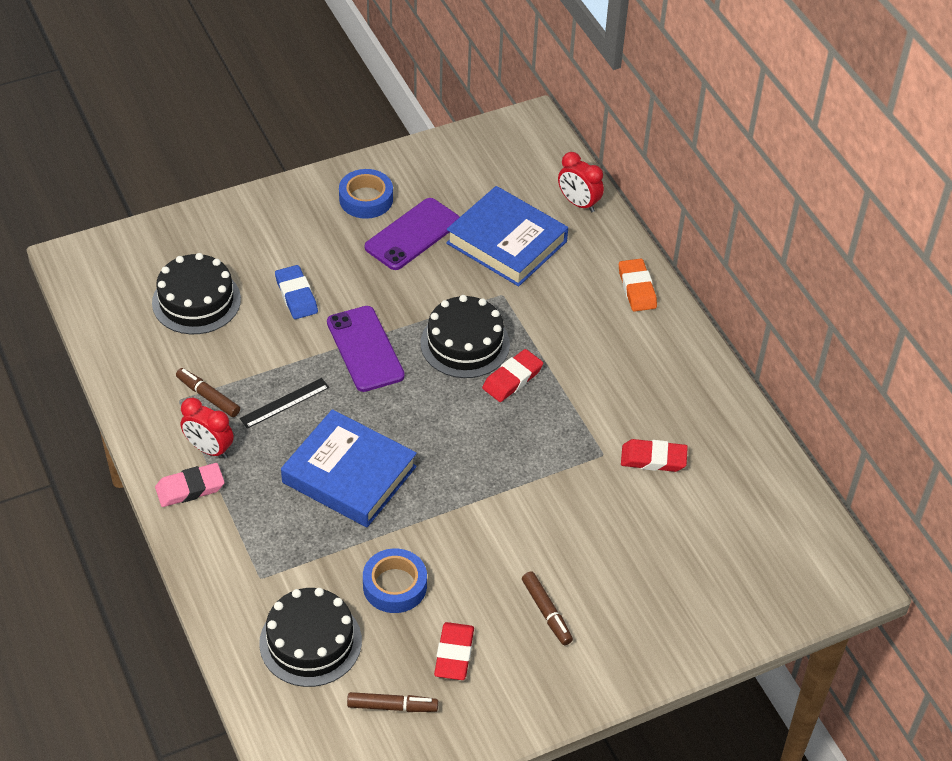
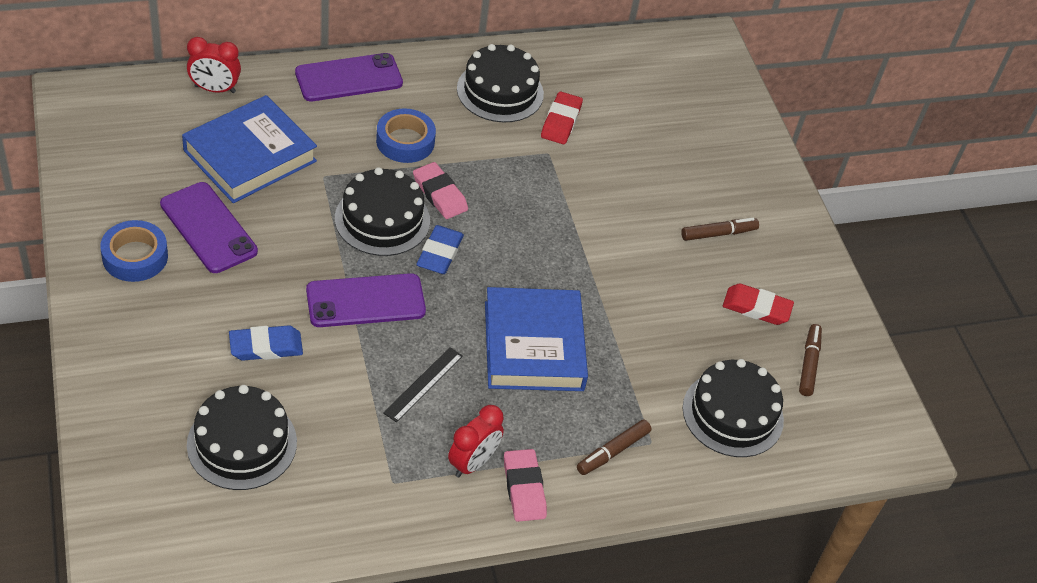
camera: 85 degrees left, 0 degrees up
brown marker [176,368,240,417] -> brown marker moved to [577,419,651,475]
black ruler [240,378,329,429] -> black ruler turned 60 degrees clockwise [383,347,463,422]
blue book [281,409,417,527] -> blue book turned 45 degrees counterclockwise [485,287,588,391]
blue tape [363,548,427,613] -> blue tape moved to [376,108,436,163]
red eraser [482,349,543,402] -> pink eraser [413,162,468,219]
red clock [558,152,604,212] -> red clock turned 45 degrees clockwise [187,37,241,93]
orange eraser [619,259,657,312] -> purple phone [295,53,403,101]
none -> blue eraser [416,225,464,274]
none -> black cake [457,44,544,123]

